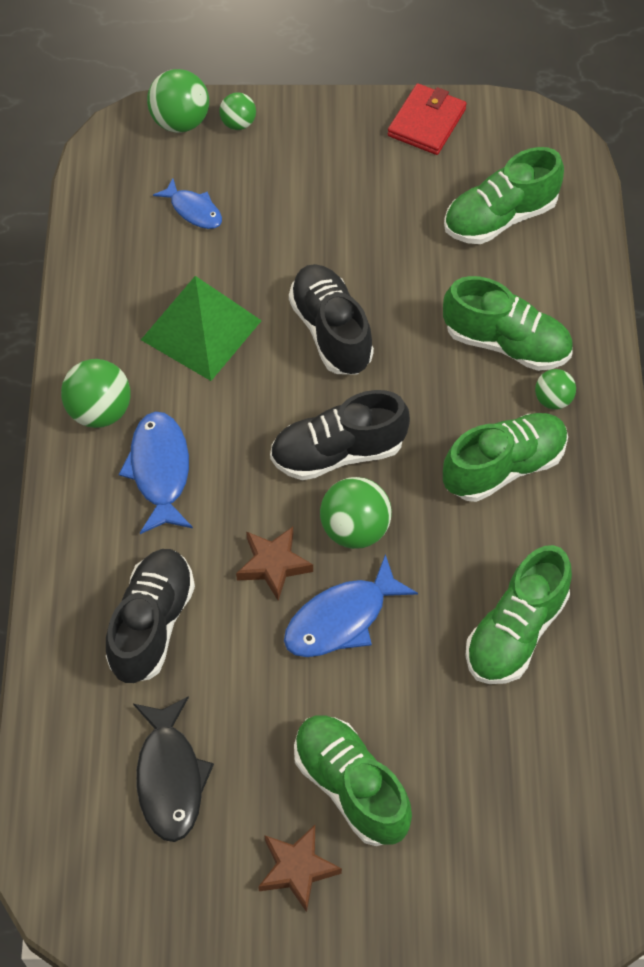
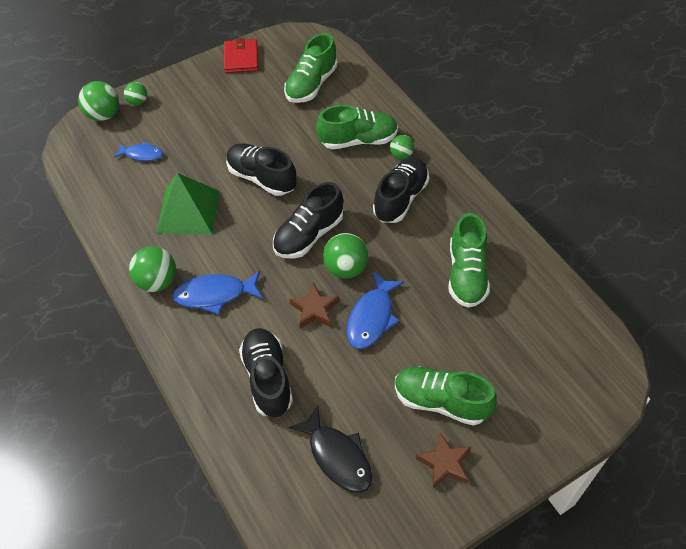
camera: 30 degrees left, 5 degrees down
blue fish [119,411,193,534] -> blue fish turned 60 degrees counterclockwise [172,270,263,314]
green shoe [443,413,568,502] -> black shoe [373,157,429,223]

